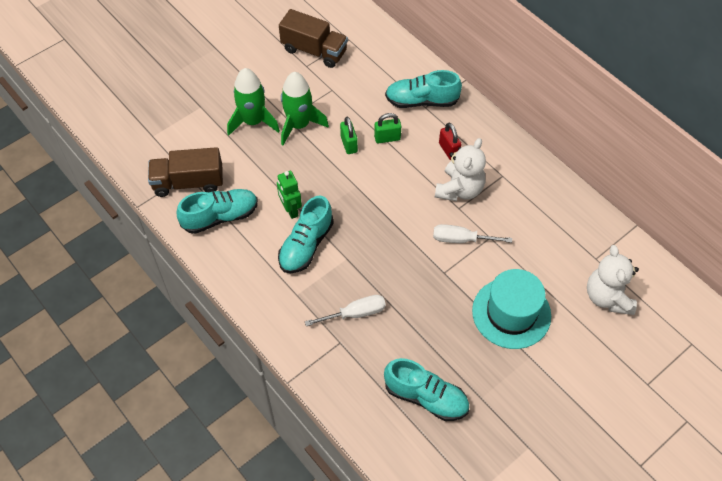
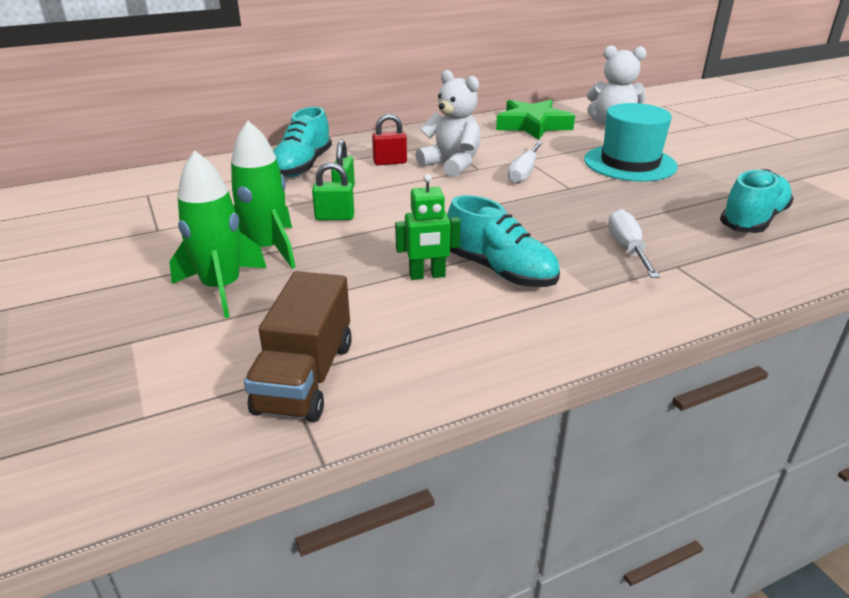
camera: 75 degrees left, 25 degrees down
turquoise shoe [177,189,258,234] -> none
brown truck [279,9,348,68] -> none
none -> green star [496,100,575,140]

